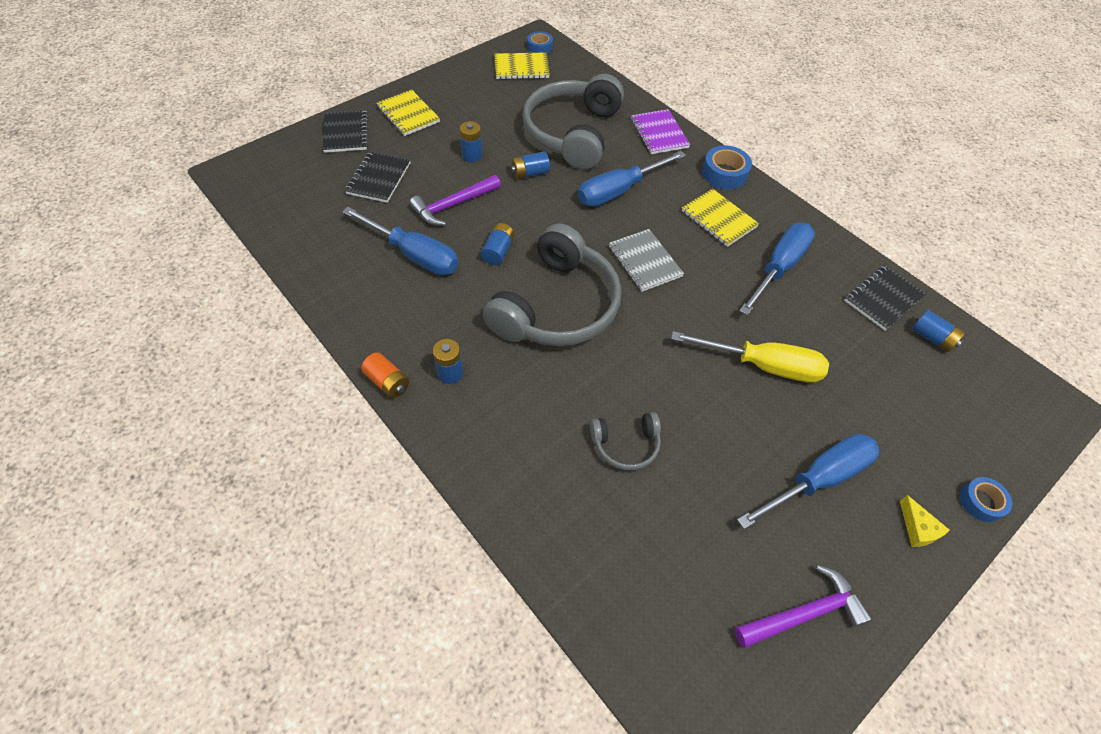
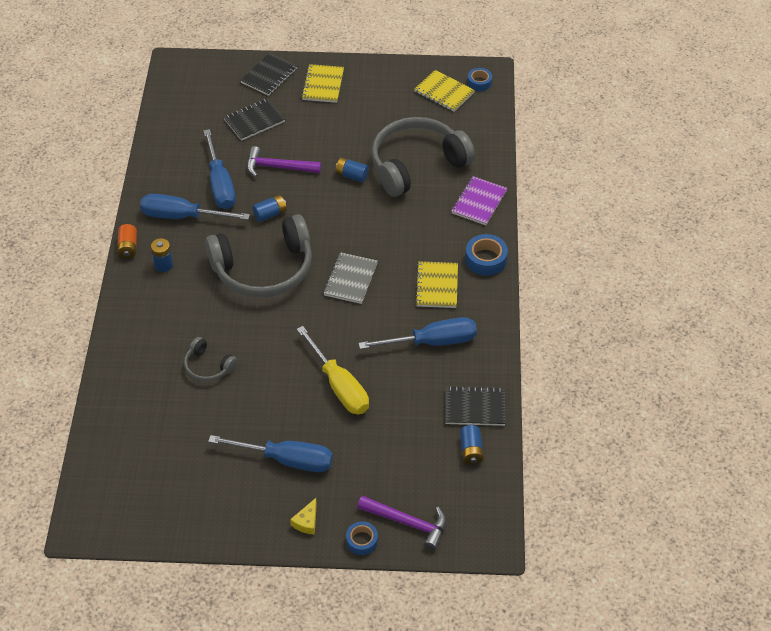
camera: 45 degrees right, 5 degrees down
blue battery [460,121,482,162] -> none
blue screwdriver [578,151,686,207] -> blue screwdriver moved to [140,194,250,220]
purple hammer [735,565,872,648] -> purple hammer moved to [357,496,446,550]

